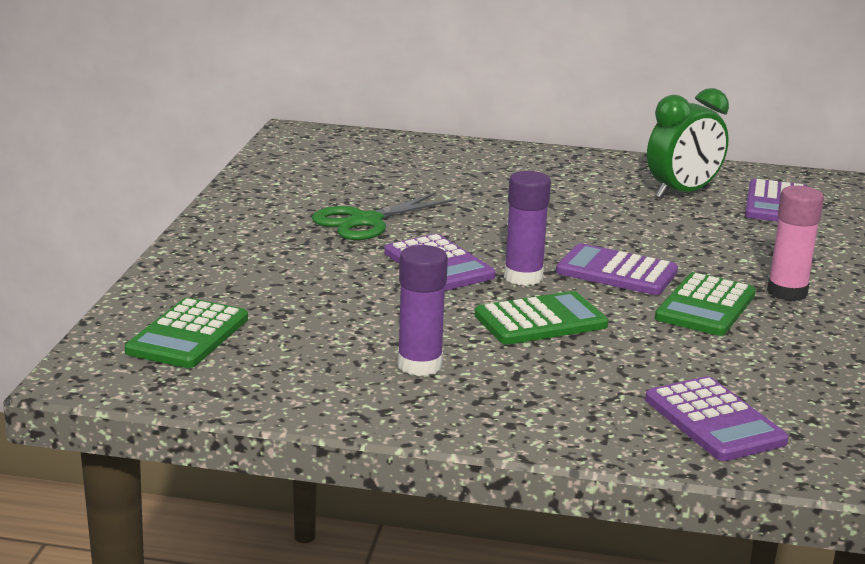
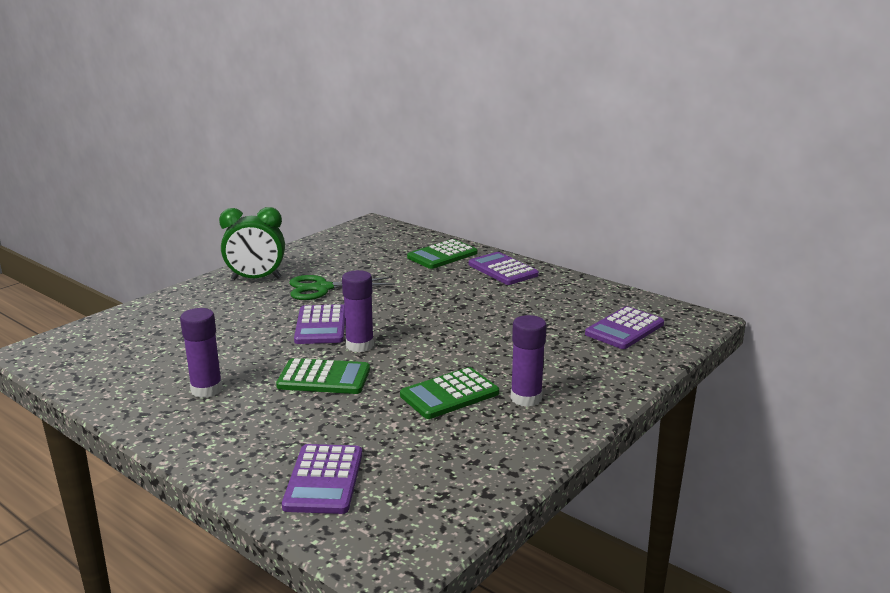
camera: 30 degrees right, 0 degrees up
green calculator [125,298,248,368] -> green calculator moved to [407,239,477,269]
purple calculator [556,243,678,295] -> purple calculator moved to [469,252,539,285]
green clock [647,88,729,199] -> green clock moved to [219,207,285,280]
pink glue stick [767,186,824,301] -> purple glue stick [511,315,547,407]

